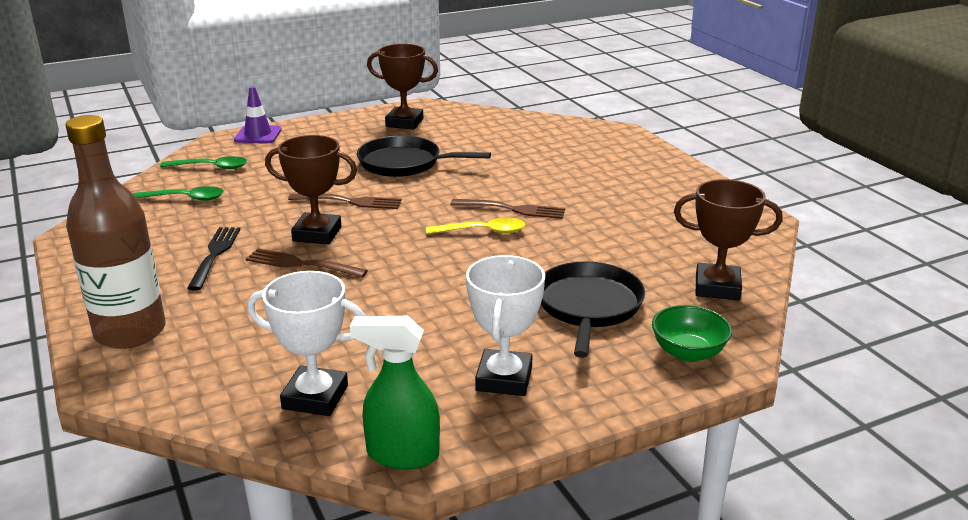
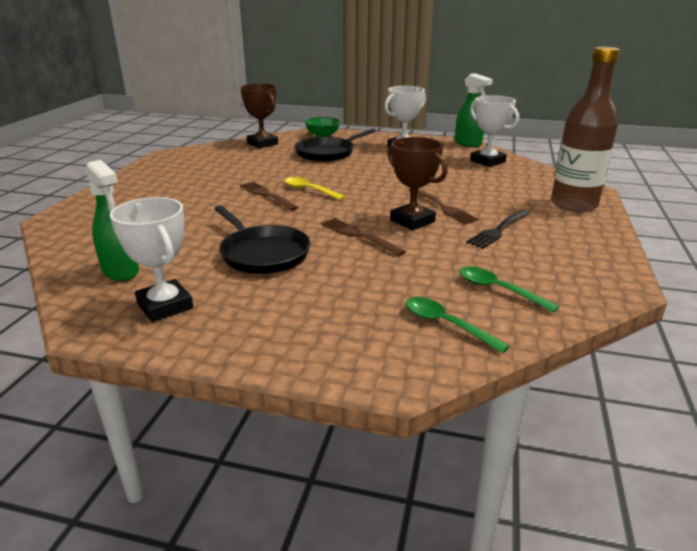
camera: 140 degrees left, 0 degrees up
purple traffic cone [234,86,282,143] -> none
brown trophy [367,44,438,130] -> white trophy [110,197,193,322]
none -> green spray bottle [86,160,139,281]

